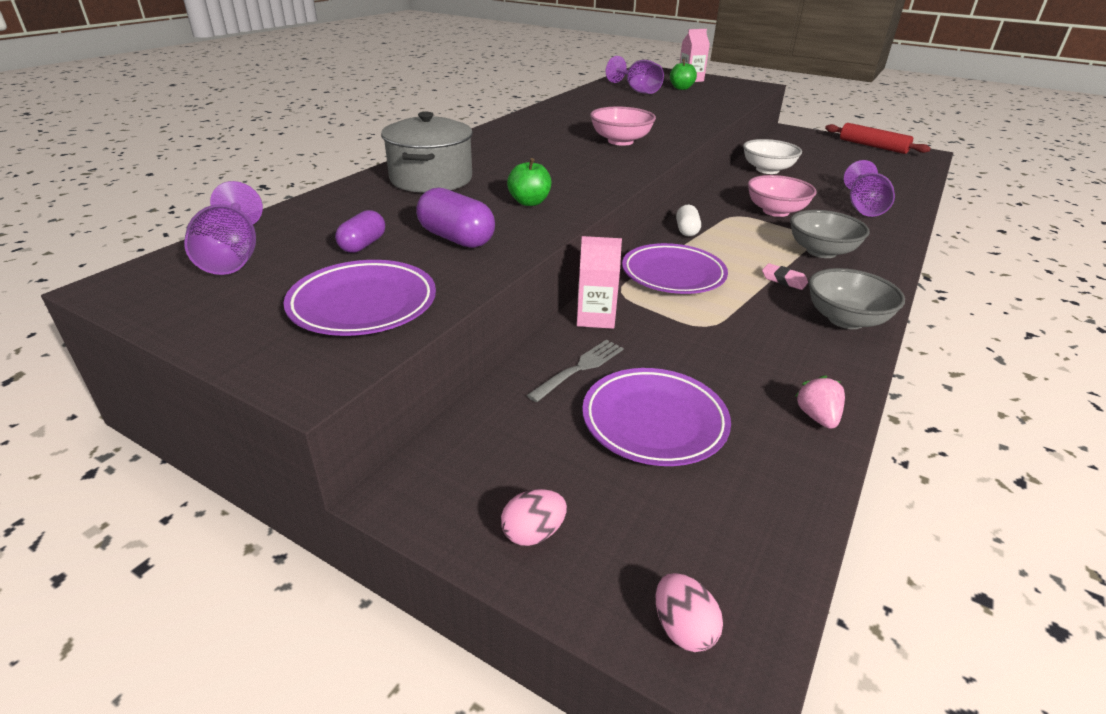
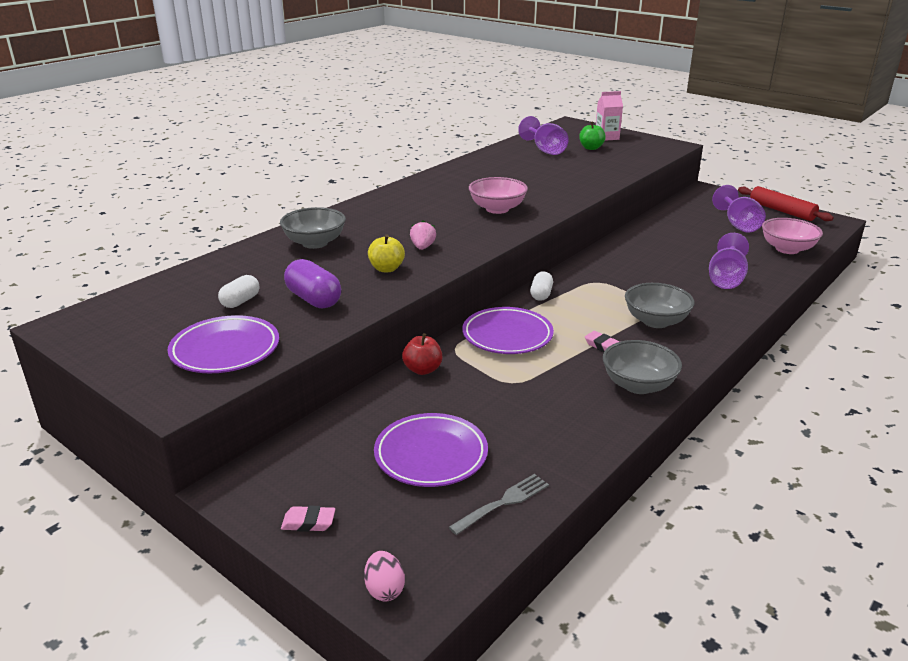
camera: 10 degrees right, 5 degrees down
purple goblet [184,181,263,275] -> purple goblet moved to [712,185,766,233]
purple capsule [335,210,385,253] -> white capsule [218,275,259,308]
grey pot [381,112,473,193] -> grey bowl [280,207,346,249]
pink egg [501,489,567,546] -> pink eraser [281,506,335,532]
green apple [507,158,551,206] -> yellow apple [368,235,405,272]
grey fork [527,339,624,402] -> grey fork moved to [449,474,549,535]
pink carton [577,236,622,329] -> red apple [402,333,443,375]
white bowl [743,139,802,174] -> none
pink bowl [748,175,817,217] -> pink bowl moved to [762,218,823,254]
pink strawberry [795,375,845,429] -> pink strawberry moved to [410,220,436,250]

